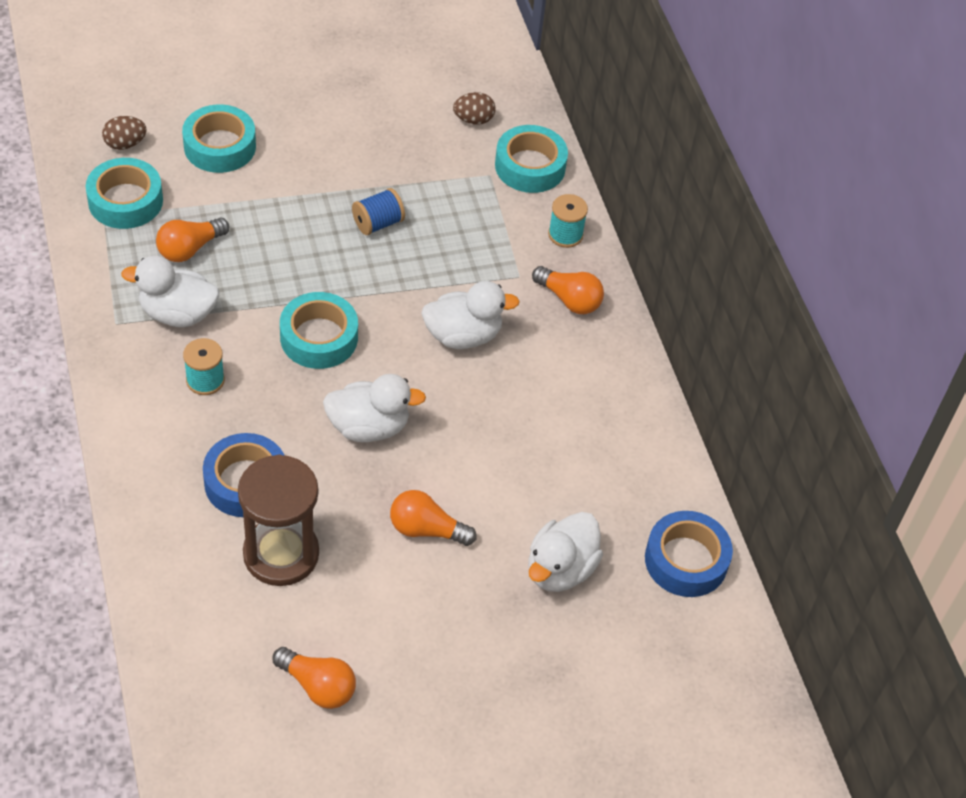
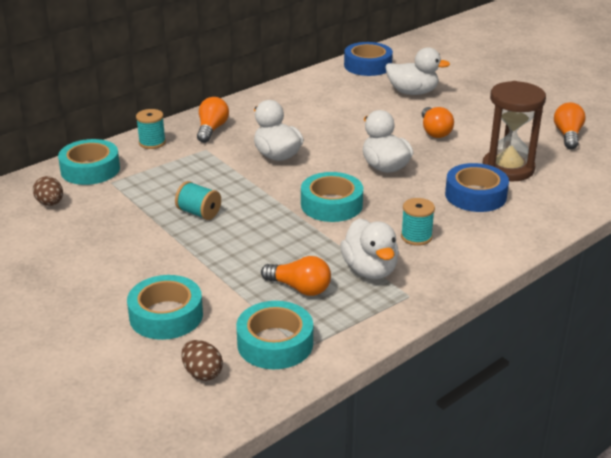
camera: 110 degrees left, 20 degrees down
blue spool [352,188,405,235] -> turquoise spool [175,181,221,220]

